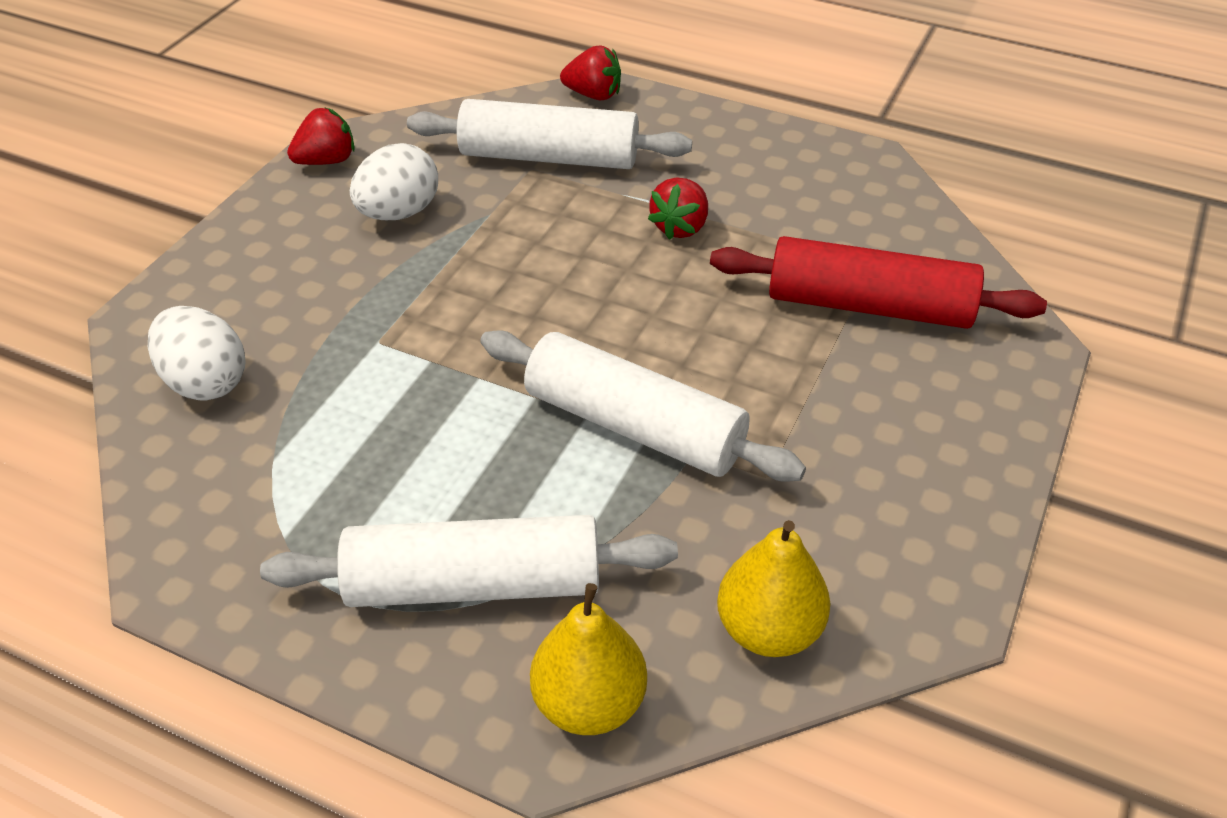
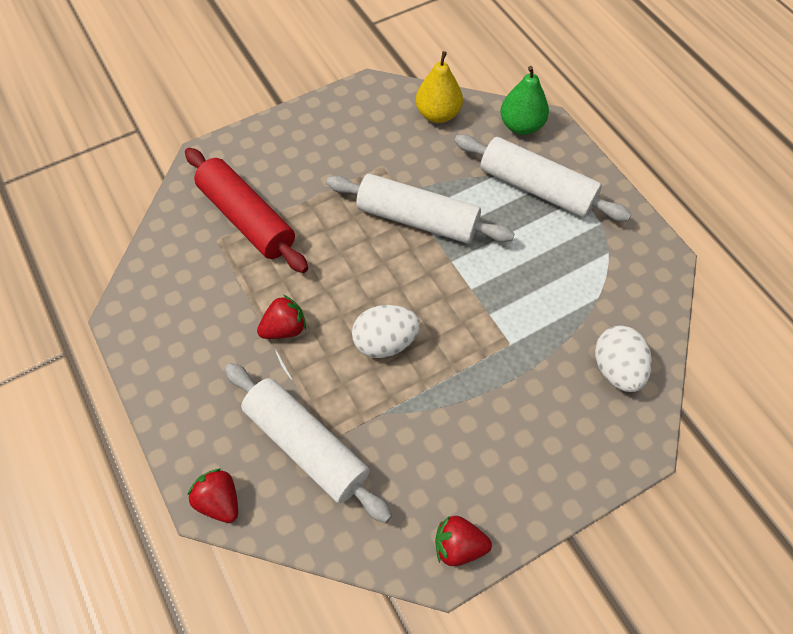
camera: 145 degrees left, 15 degrees up
white egg [350,143,438,220] -> white egg moved to [352,305,420,358]
white rolling pin [480,330,806,482] -> white rolling pin turned 45 degrees counterclockwise [326,174,514,243]
yellow pear [530,583,647,735] -> green pear [501,66,549,135]

